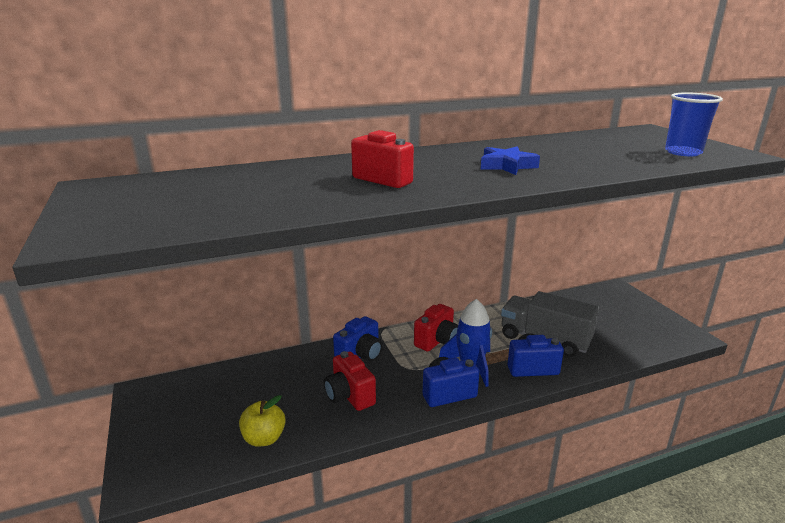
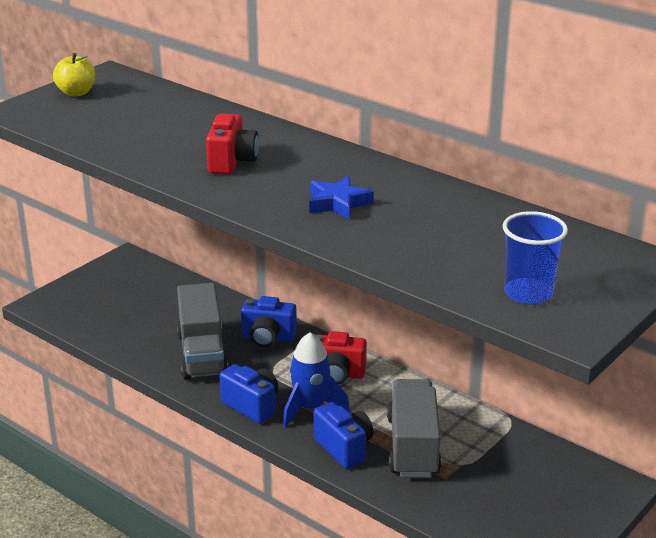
camera: 60 degrees right, 5 degrees up
yellow apple [239,395,286,446] -> yellow apple moved to [53,53,95,97]
red camera [324,351,376,411] -> grey truck [177,283,228,380]

